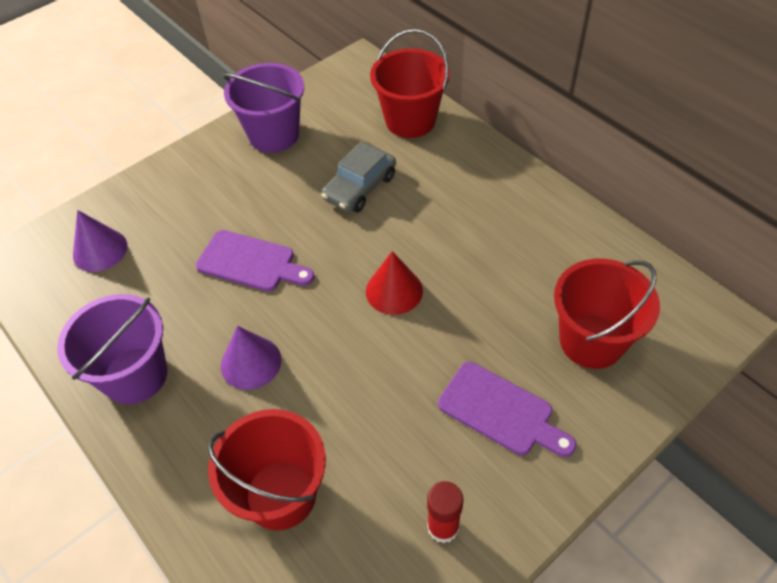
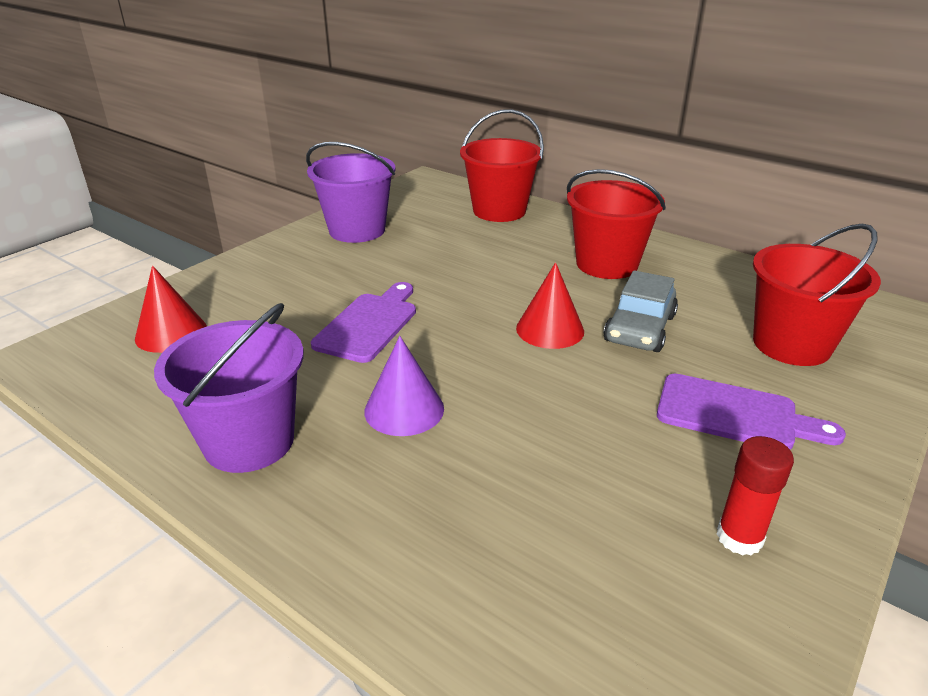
camera: 15 degrees left, 20 degrees down
purple cone [73,210,127,272] -> red cone [135,265,207,353]
purple cutting board [196,230,314,292] -> purple cutting board turned 75 degrees counterclockwise [311,282,416,363]
red bucket [208,409,326,530] -> red bucket moved to [567,169,666,279]
grey car [321,142,396,212] -> grey car moved to [604,270,678,352]

